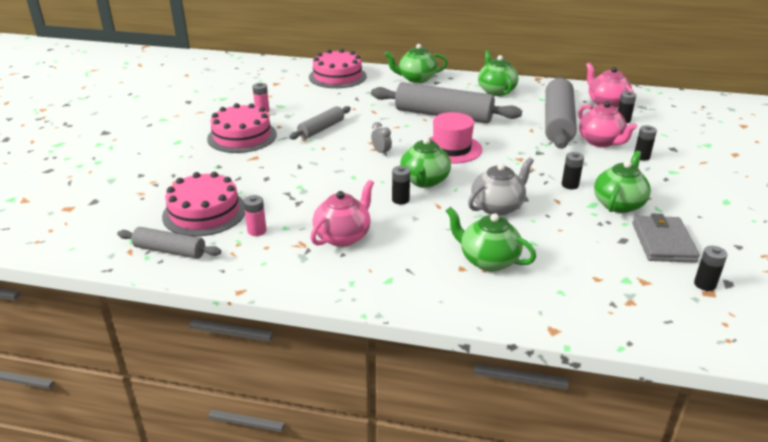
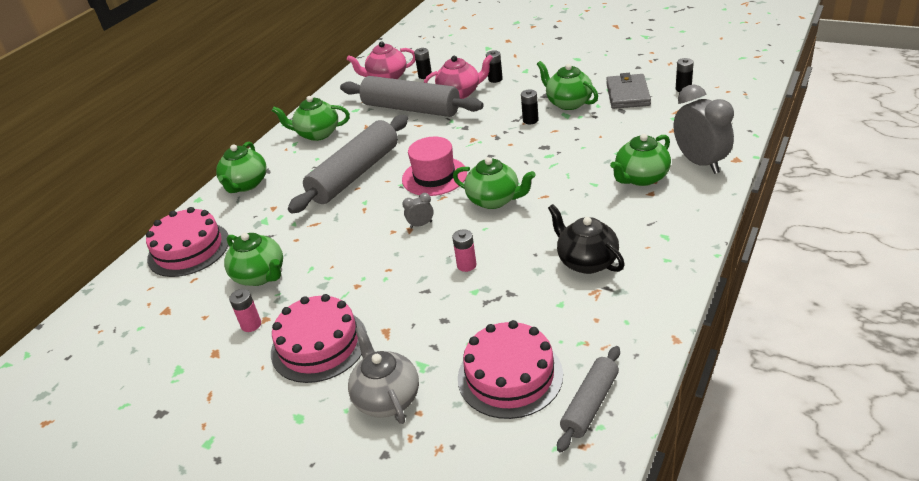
camera: 70 degrees left, 5 degrees up
pink battery [244,195,266,236] -> pink battery moved to [452,229,477,272]
grey rolling pin [289,106,351,140] -> none
pink teapot [311,180,374,247] -> black teapot [548,204,625,274]
black battery [392,166,410,204] -> none
grey teapot [468,157,534,216] -> grey teapot moved to [348,326,419,424]
grey wallet [632,214,700,263] -> grey wallet turned 75 degrees clockwise [606,73,651,109]
none -> green teapot [224,233,283,286]
none -> grey clock [674,84,734,174]

